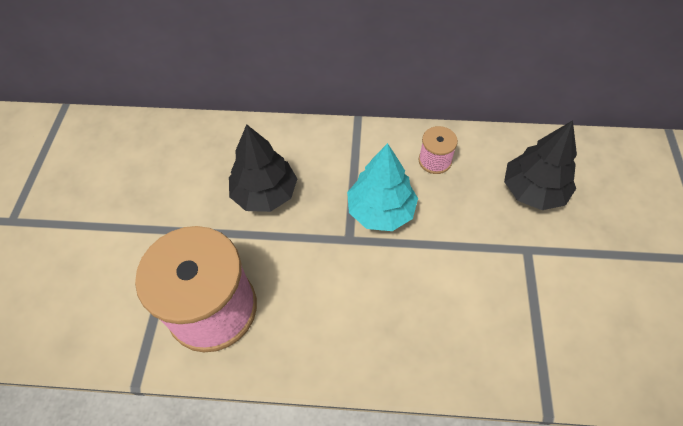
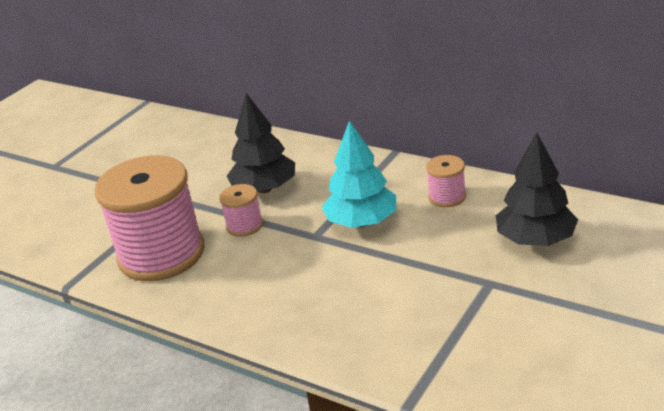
camera: 30 degrees right, 25 degrees down
none -> pink spool [219,184,263,237]

